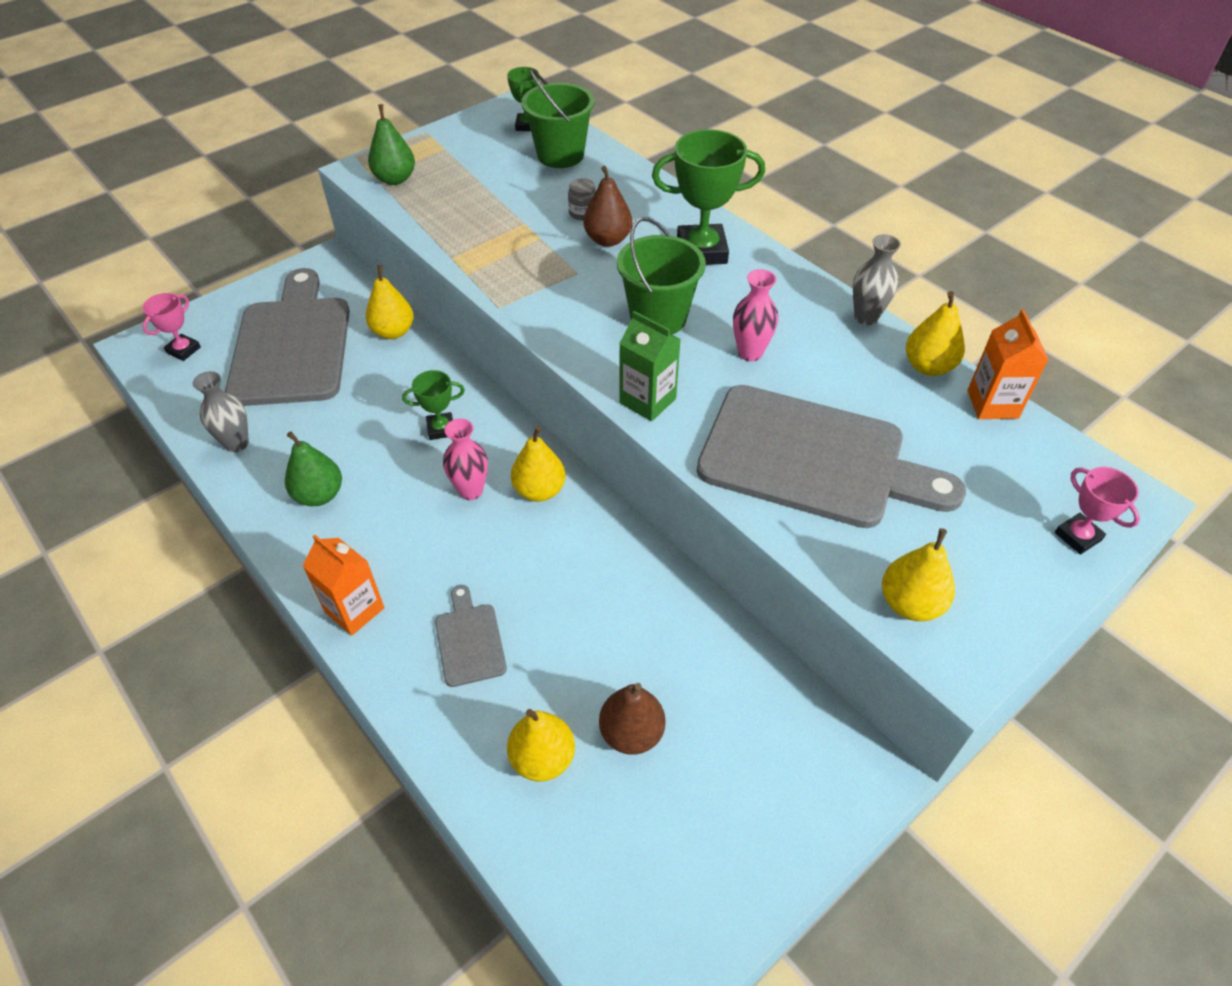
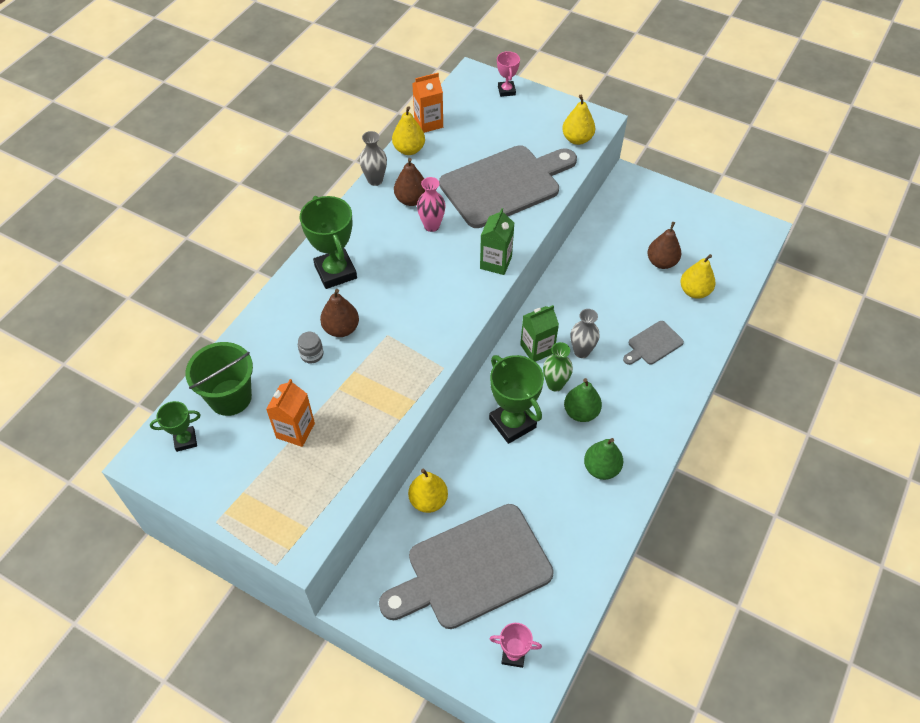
camera: 110 degrees left, 5 degrees up
grey vase [193,371,249,452] -> grey vase moved to [571,309,600,358]
orange carton [303,535,385,636] -> orange carton moved to [266,379,315,447]
green pear [368,104,415,185] -> green pear moved to [564,378,602,422]
green trophy [402,370,465,440] -> green trophy [489,355,544,444], size x1.84
pink vase [443,419,488,500] -> green vase [543,342,573,392]
yellow pear [511,426,566,502] -> green carton [520,305,559,362]
green bucket [617,217,706,335] -> none
grey cutting board [697,385,966,528] -> grey cutting board turned 60 degrees clockwise [439,145,577,228]
pink trophy [1055,467,1140,555] -> pink trophy turned 45 degrees counterclockwise [497,51,520,97]
none -> brown pear [394,158,425,206]

